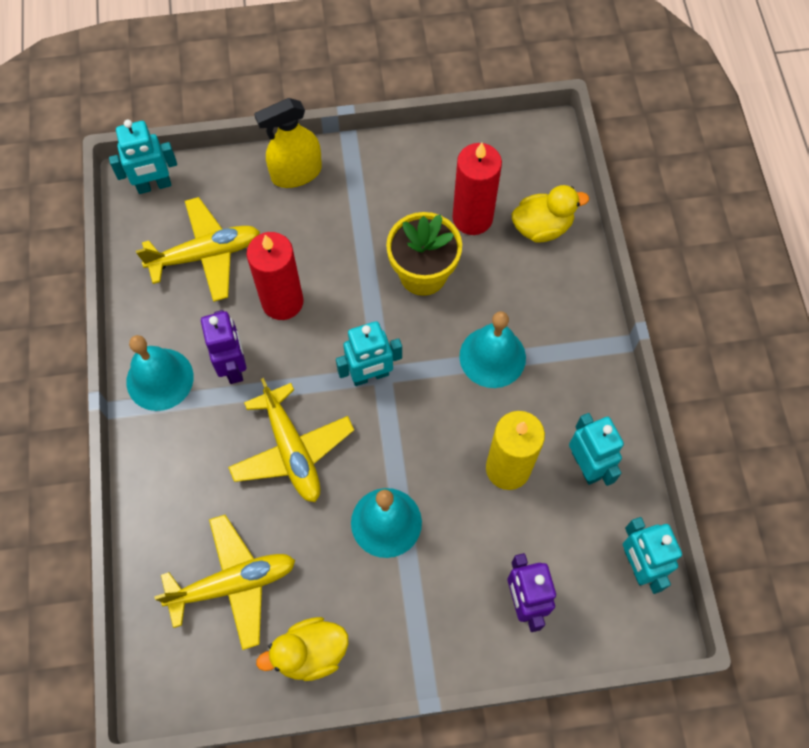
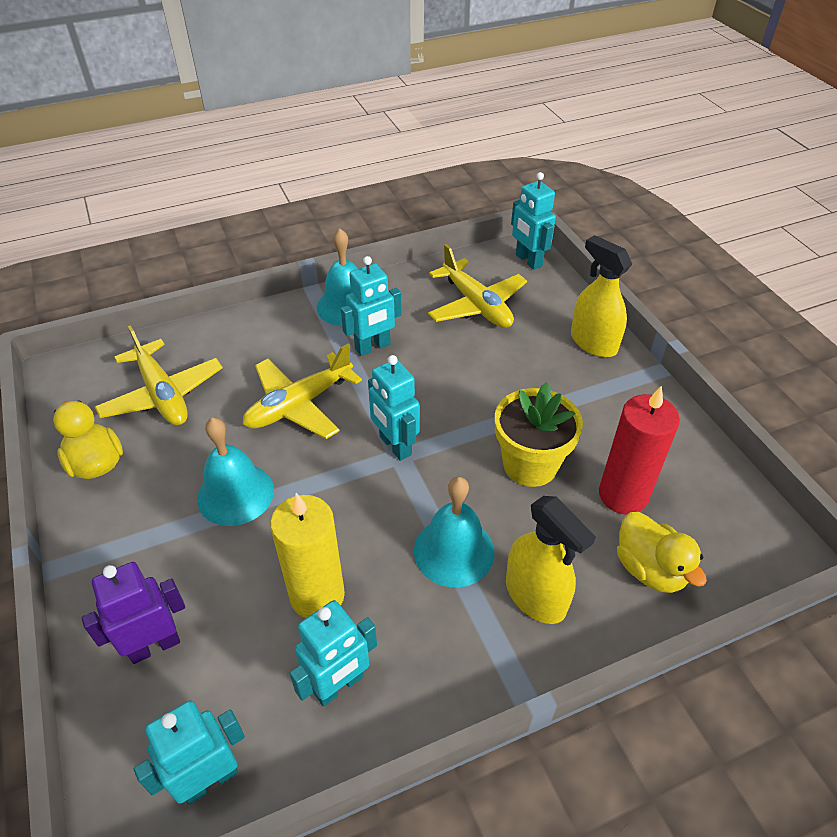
camera: 75 degrees right, 20 degrees down
purple robot [201,310,246,384] -> turquoise robot [341,256,402,356]
red candle [246,232,304,320] -> none
none -> yellow spray bottle [506,496,596,624]

